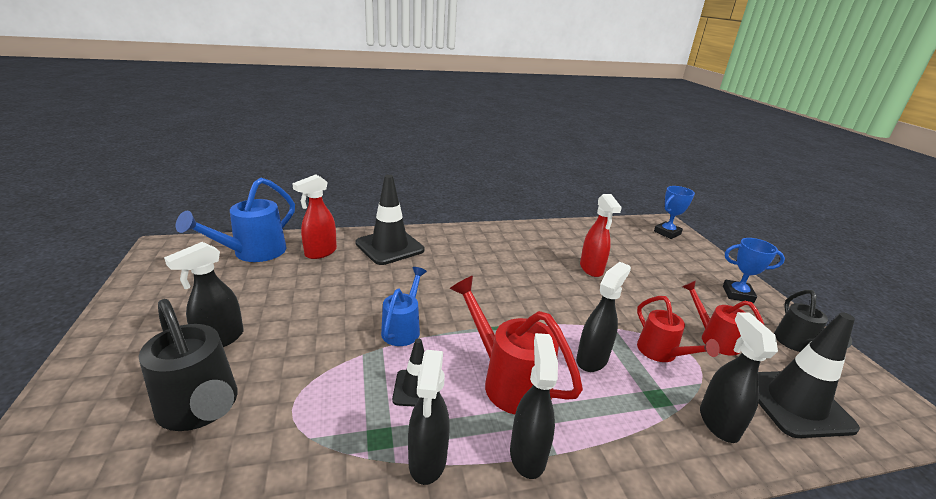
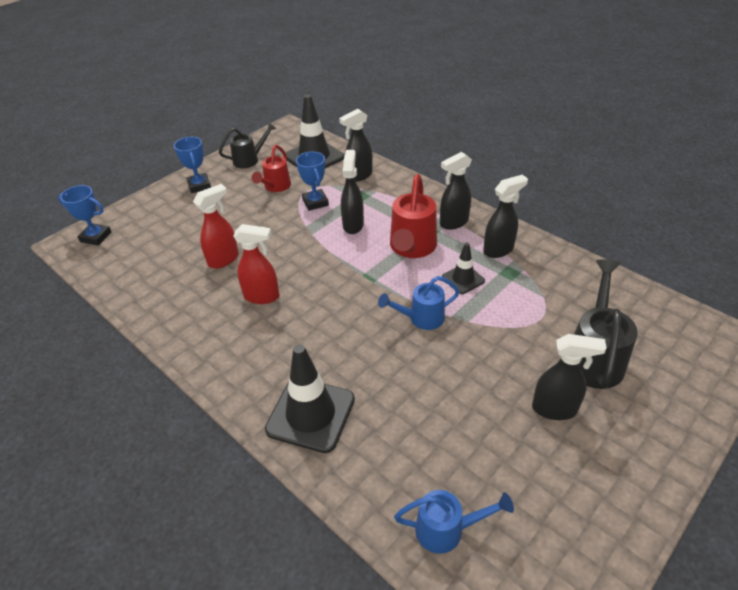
camera: 120 degrees left, 15 degrees up
blue watering can [176,177,295,262] -> blue watering can [394,490,514,554], size x0.64
red spray bottle [292,174,337,259] -> red spray bottle moved to [233,224,279,304]
black spray bottle [576,262,631,372] -> black spray bottle turned 90 degrees clockwise [341,150,364,234]
red watering can [637,296,720,362] -> blue trophy [296,152,329,211]

